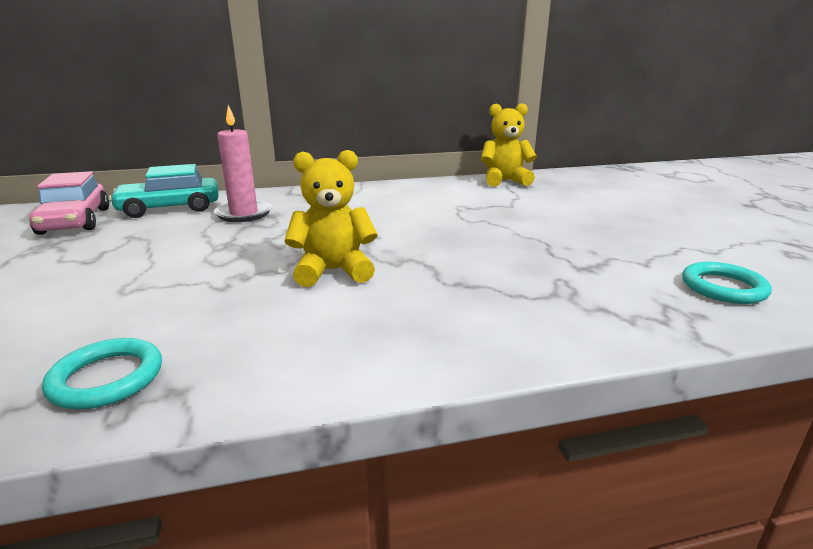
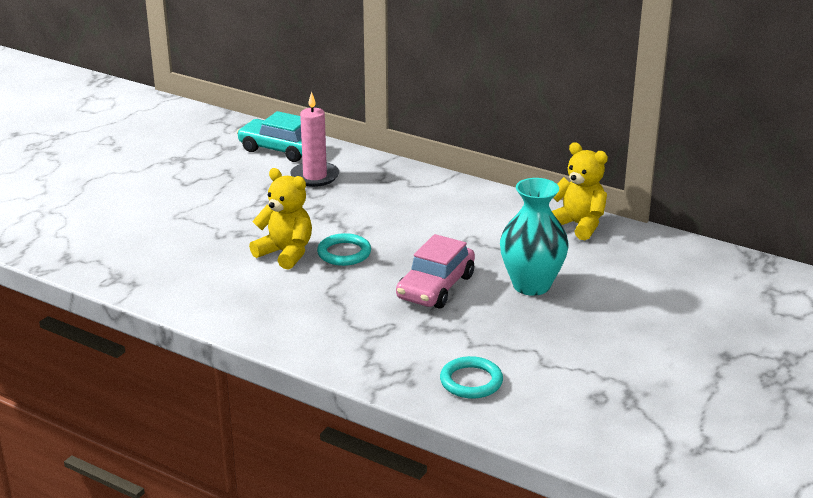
camera: 45 degrees right, 5 degrees up
pink car [29,171,109,235] -> pink car moved to [396,234,475,309]
turquoise ring [42,338,162,409] -> turquoise ring moved to [317,233,371,266]
none -> turquoise vase [500,178,569,296]

